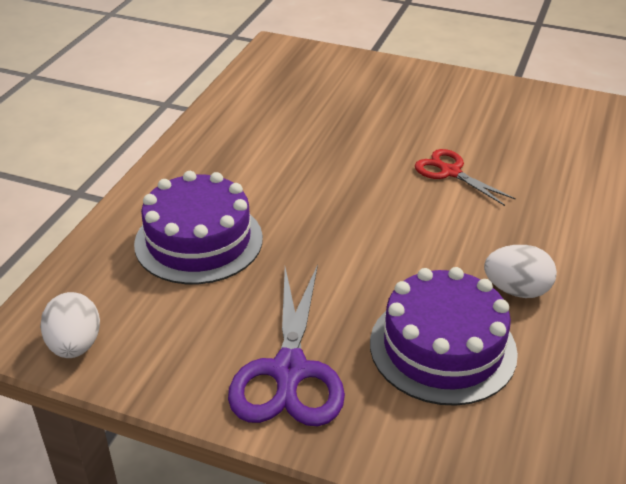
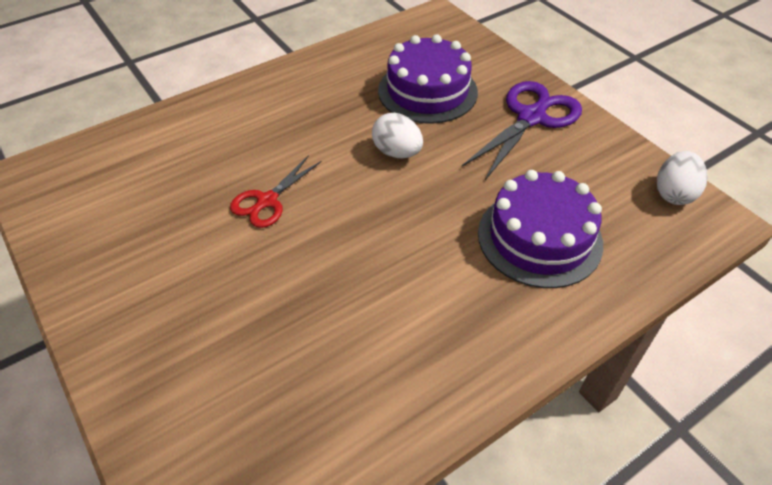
camera: 145 degrees left, 10 degrees up
red scissors [415,149,516,206] -> red scissors turned 45 degrees clockwise [230,155,322,228]
white egg [484,245,557,298] -> white egg moved to [372,113,423,158]

